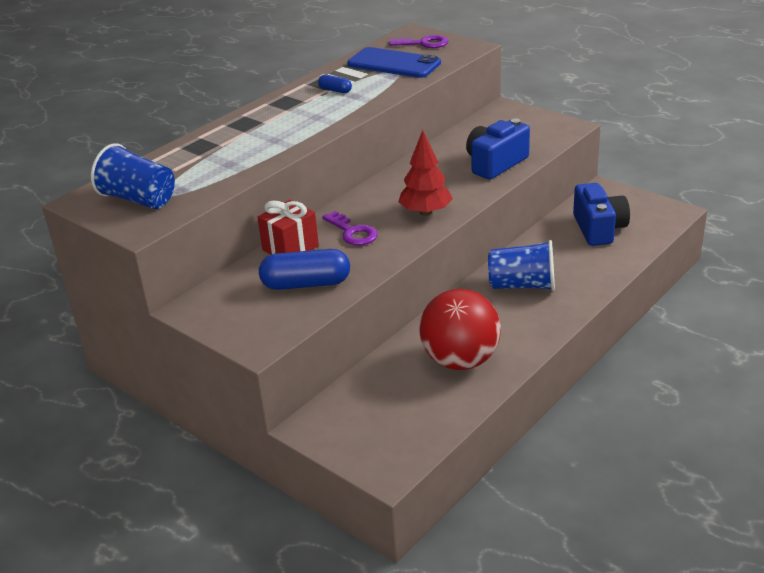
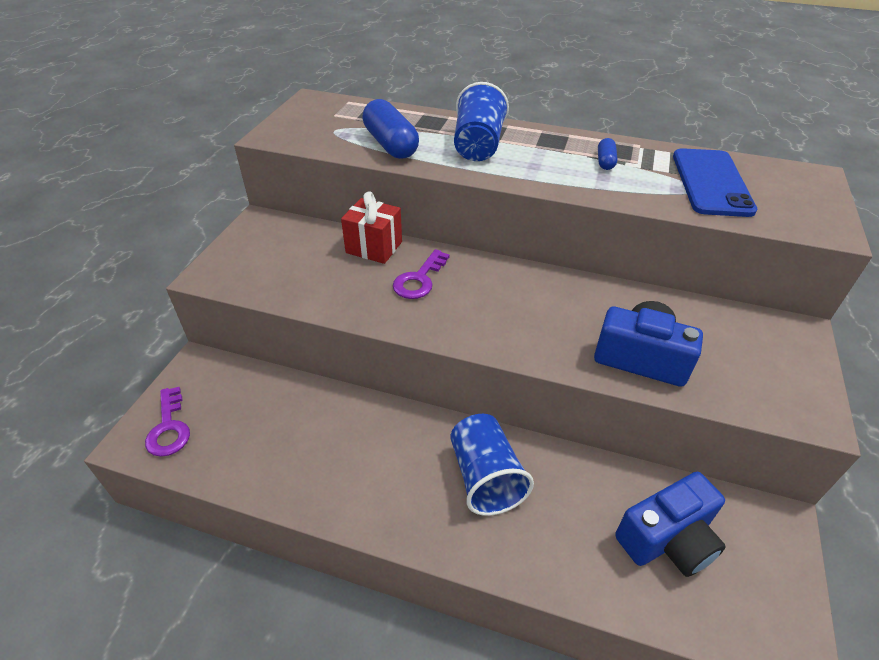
camera: 65 degrees right, 10 degrees up
blue cup [91,143,175,209] -> blue cup moved to [454,82,509,161]
blue capsule [259,249,350,290] -> blue capsule moved to [362,99,419,159]
purple key [389,35,448,48] -> purple key moved to [145,387,190,457]
red tree [399,130,453,216] -> none
red ball [419,289,501,370] -> none

